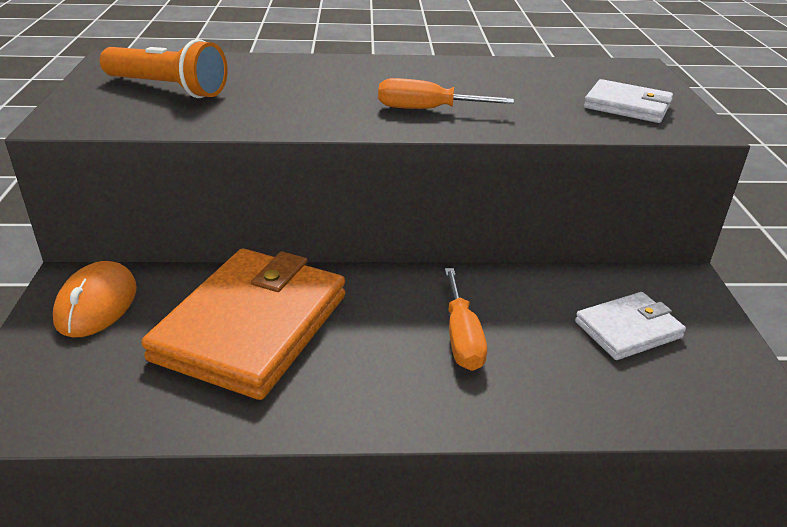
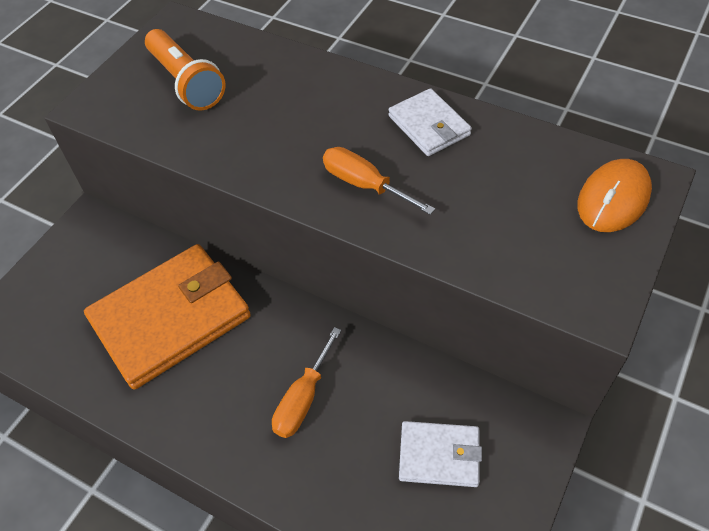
camera: 35 degrees right, 20 degrees up
orange mouse [53,261,137,338] -> orange mouse moved to [578,159,652,232]
white wallet [584,79,673,123] -> white wallet moved to [388,88,472,156]

